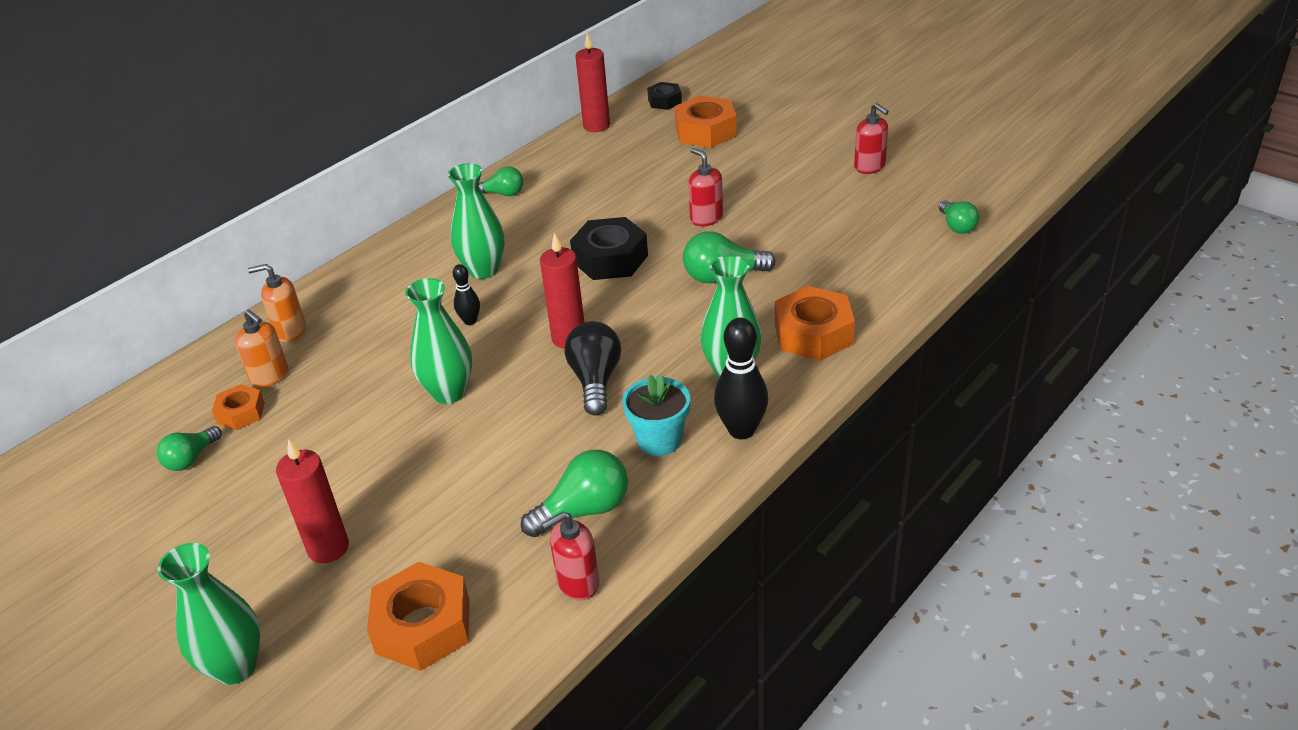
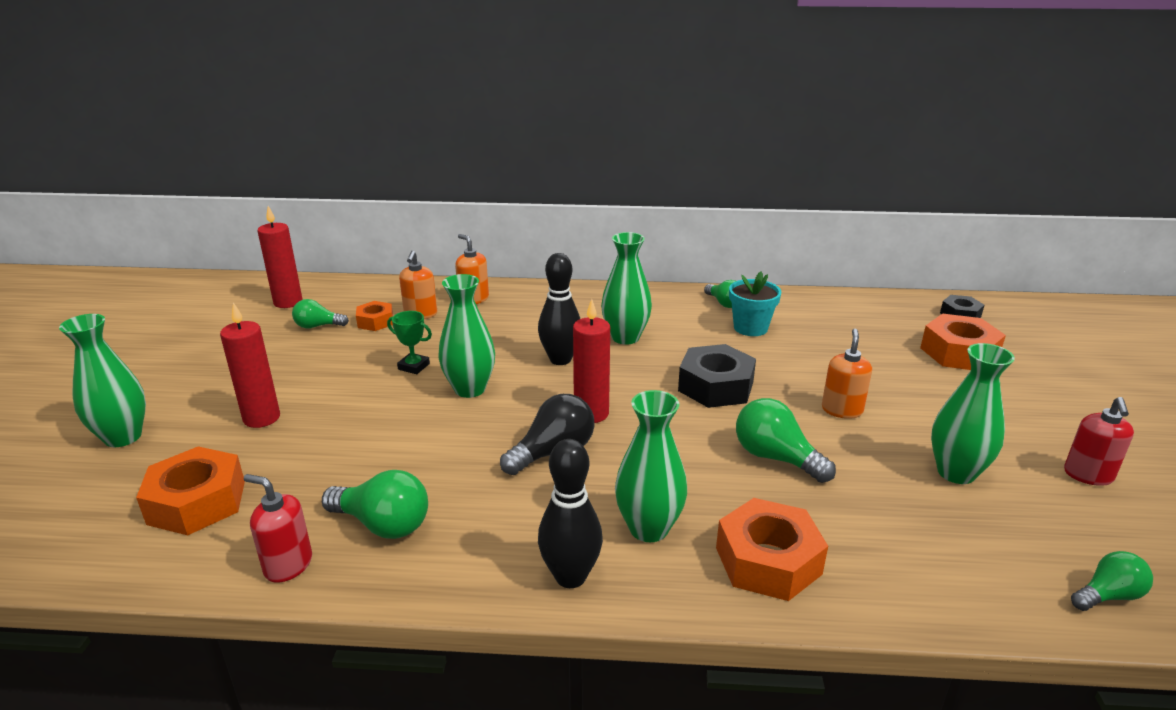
camera: 50 degrees right, 10 degrees down
black bowling pin [453,264,480,325] -> black bowling pin [538,253,580,365], size x1.80
red candle [575,33,610,132] -> red candle moved to [257,206,302,308]
turquoise flower pot [622,374,690,456] -> turquoise flower pot moved to [729,272,781,336]
red soap dispenser [688,148,723,226] -> orange soap dispenser [822,328,872,419]
green light bulb [939,200,979,234] -> green light bulb turned 150 degrees counterclockwise [1071,551,1153,611]
none -> green trophy [387,311,432,374]
none -> green vase [931,343,1015,484]

